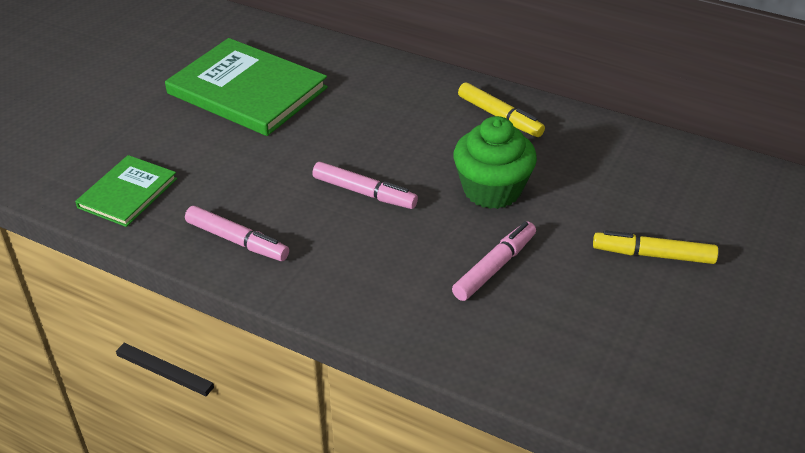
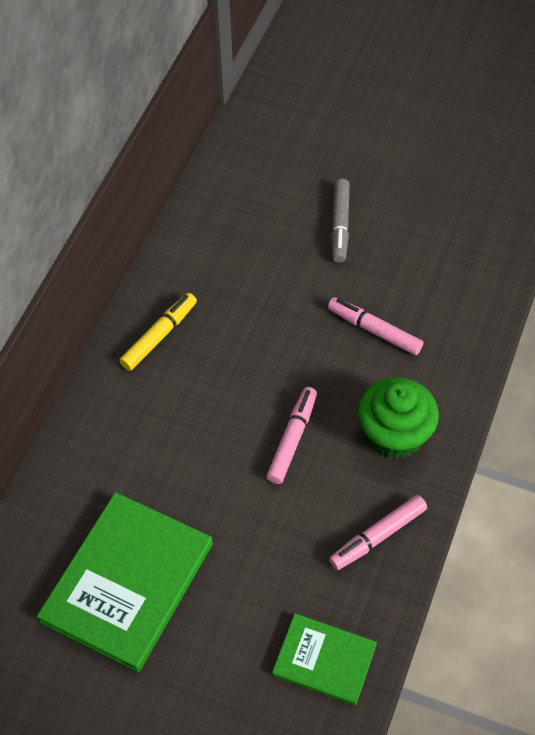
camera: 95 degrees left, 15 degrees up
pink marker [185,206,289,261] -> pink marker turned 150 degrees counterclockwise [329,495,427,570]
green cupcake [453,116,537,209] -> green cupcake moved to [358,377,439,459]
yellow marker [593,230,718,264] -> grey marker [331,179,350,263]

